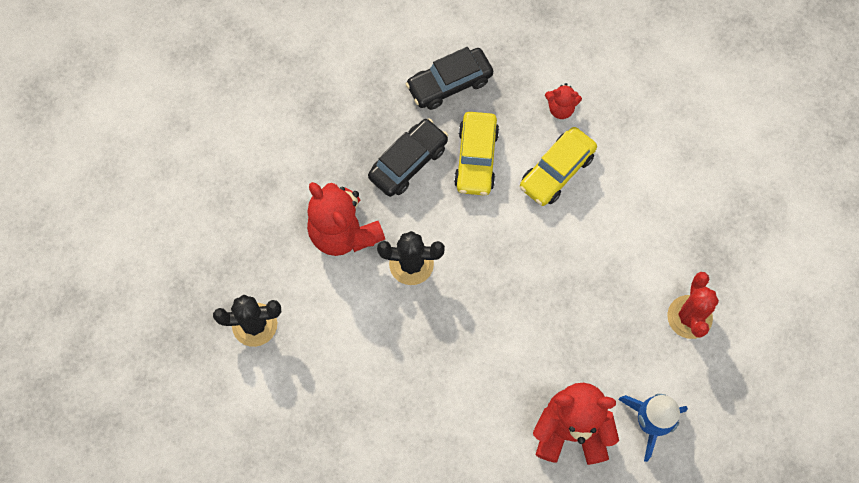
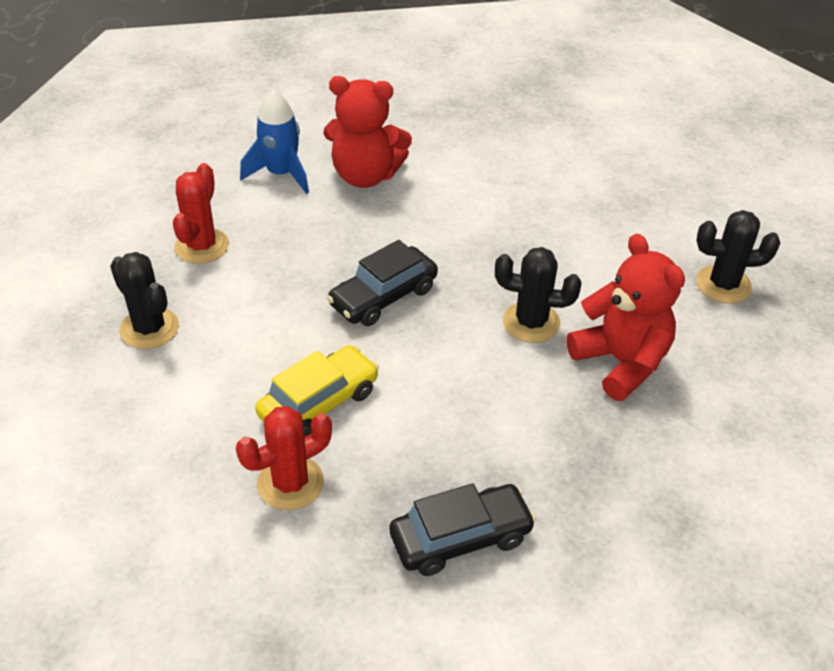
camera: 175 degrees left, 25 degrees down
black car [368,118,448,197] -> black car moved to [327,240,438,326]
yellow car [454,112,499,196] -> none
red teddy bear [545,83,582,119] -> red cactus [236,406,332,510]
none -> black cactus [110,252,179,349]

